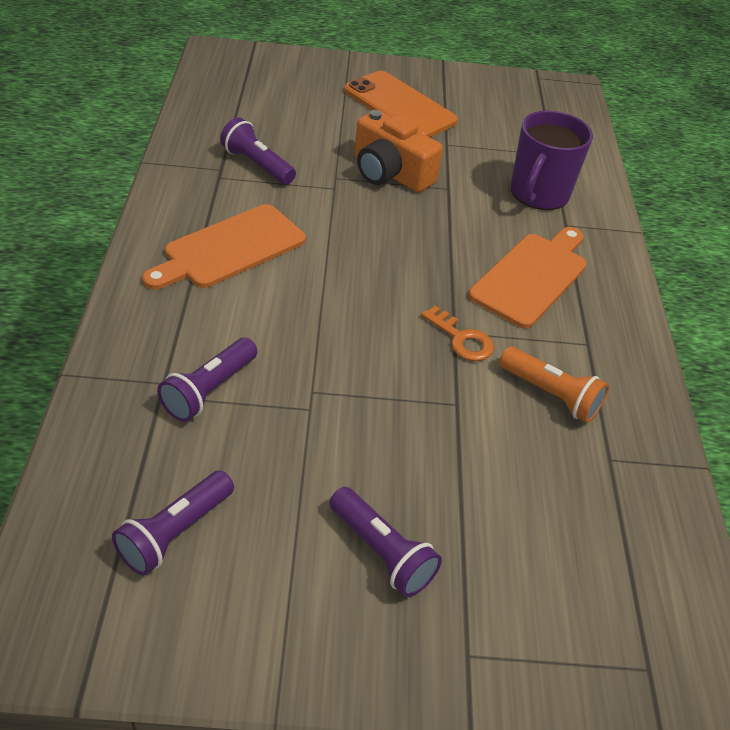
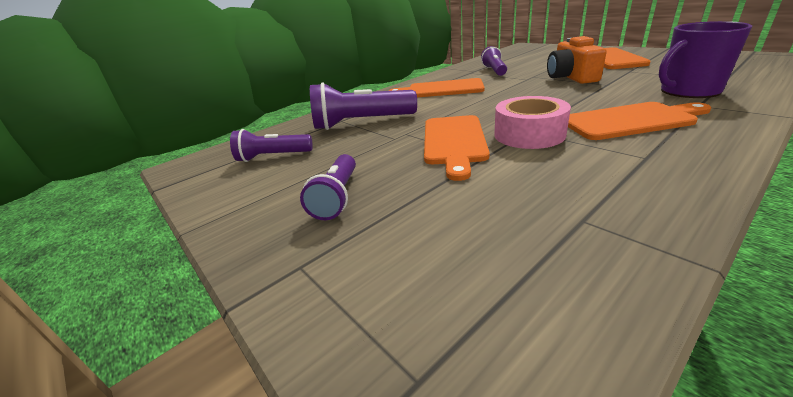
camera: 55 degrees right, 15 degrees down
purple flashlight [157,338,257,422] -> purple flashlight [310,82,417,130], size x1.61
orange key [421,306,494,361] -> pink tape [494,96,571,149]
orange flashlight [500,347,609,423] -> none
none -> orange cutting board [424,115,490,181]

